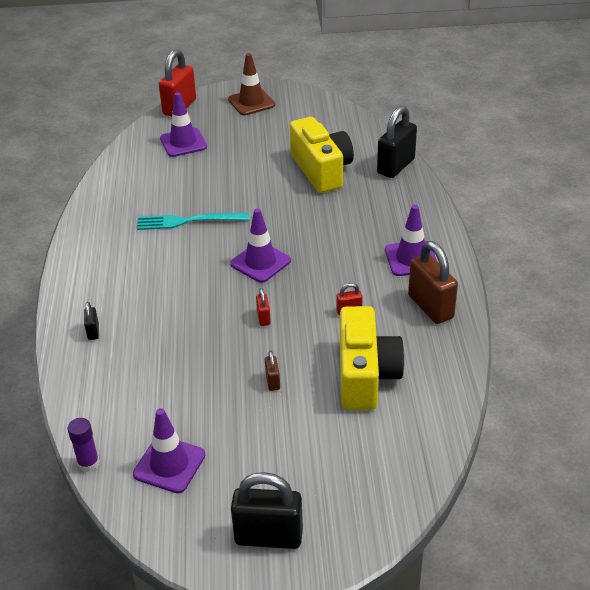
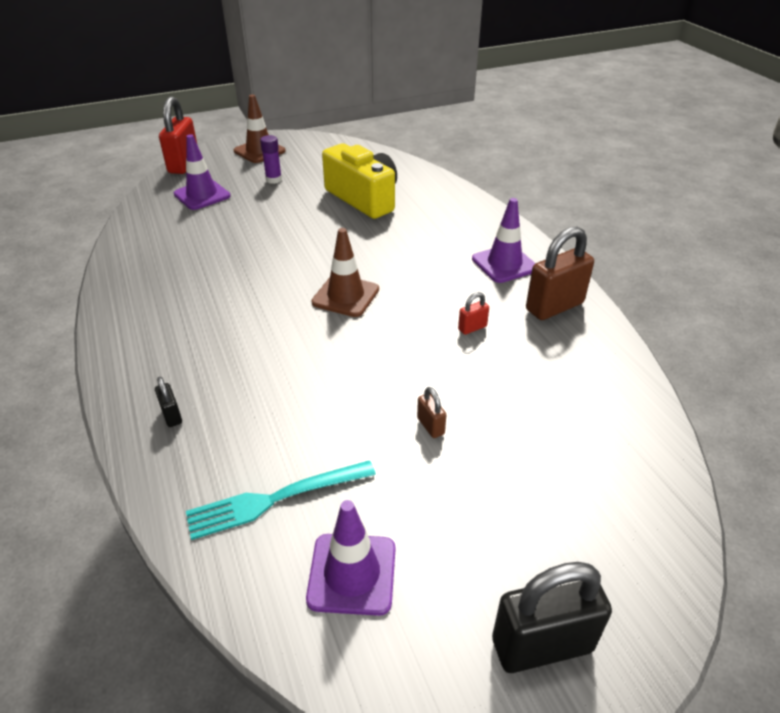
camera: 20 degrees left, 0 degrees up
purple glue stick [67,418,99,472] -> purple glue stick moved to [260,135,282,184]
turquoise fork [137,213,249,230] -> turquoise fork moved to [186,460,376,540]
purple traffic cone [230,208,291,283] -> brown traffic cone [311,228,379,317]
red padlock [256,288,271,326] -> none
yellow camera [340,306,405,410] -> none
black padlock [377,106,417,178] -> none
brown padlock [408,241,458,324] -> brown padlock turned 75 degrees counterclockwise [526,226,594,320]

